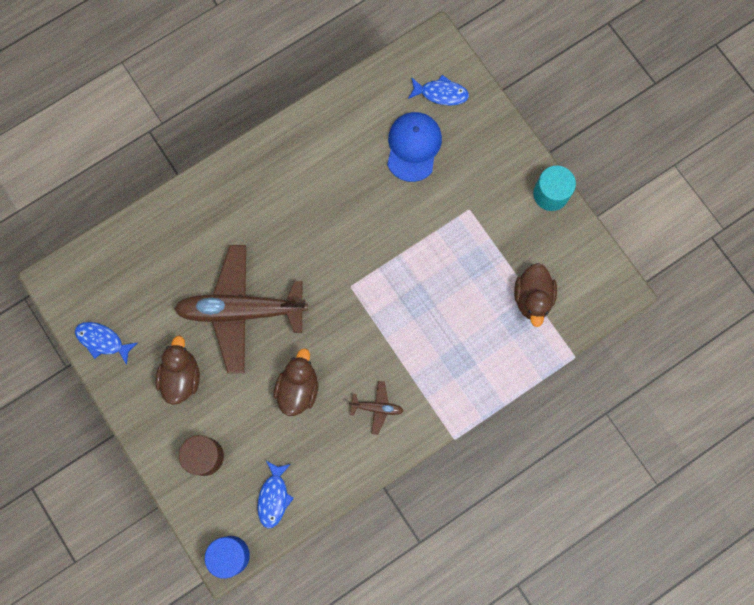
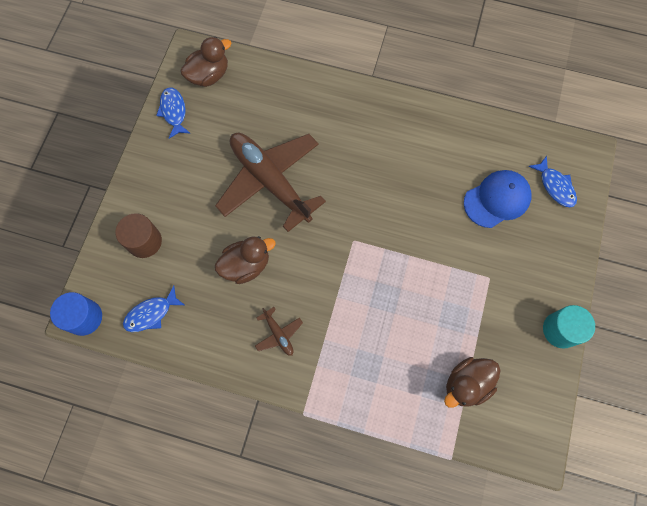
camera: 50 degrees right, 5 degrees down
brown duck [155,336,200,405] -> brown duck moved to [180,37,232,87]

